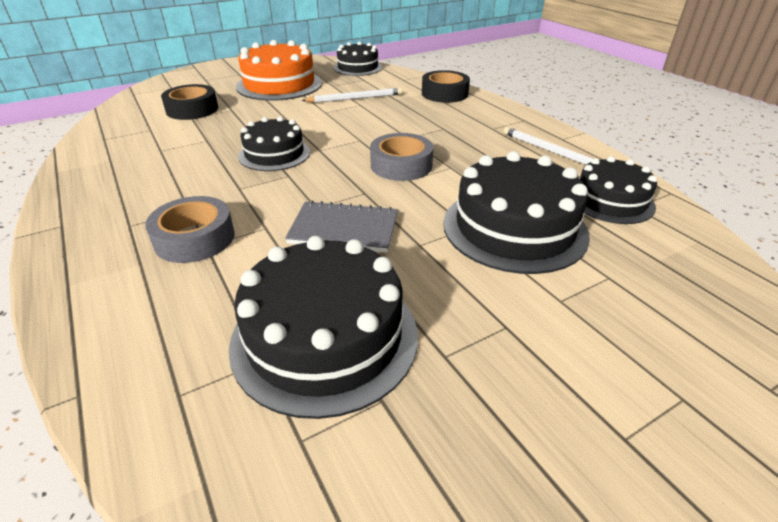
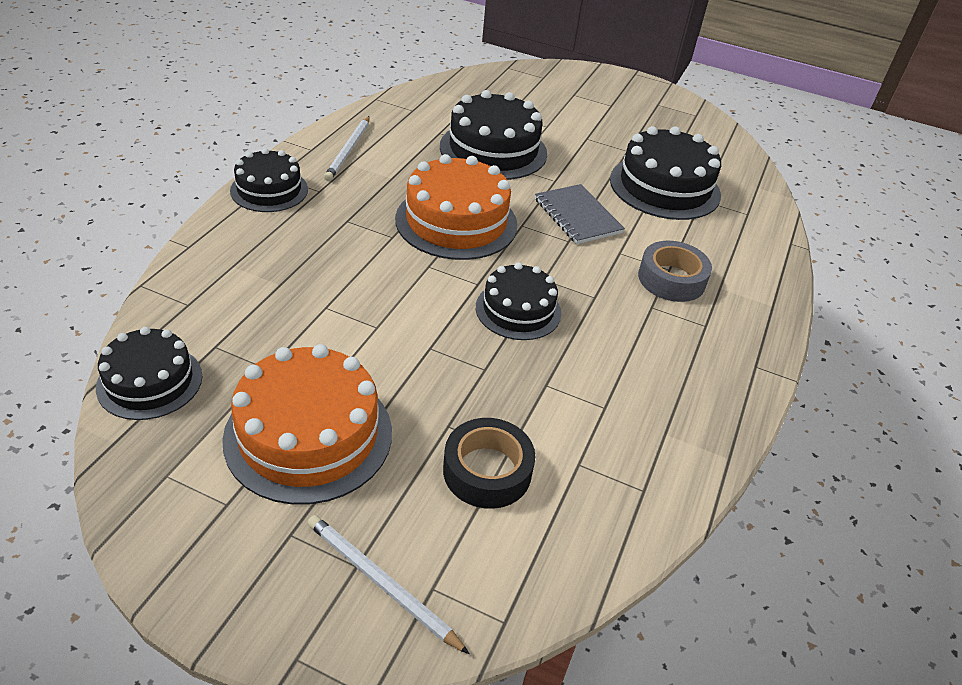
camera: 130 degrees left, 5 degrees up
white pencil [301,88,403,103] -> white pencil moved to [307,515,469,654]
grey tape [370,133,434,181] -> orange cake [395,154,518,260]
black tape [422,70,470,103] -> none
black cake [579,156,657,224] -> black cake moved to [230,148,308,212]

